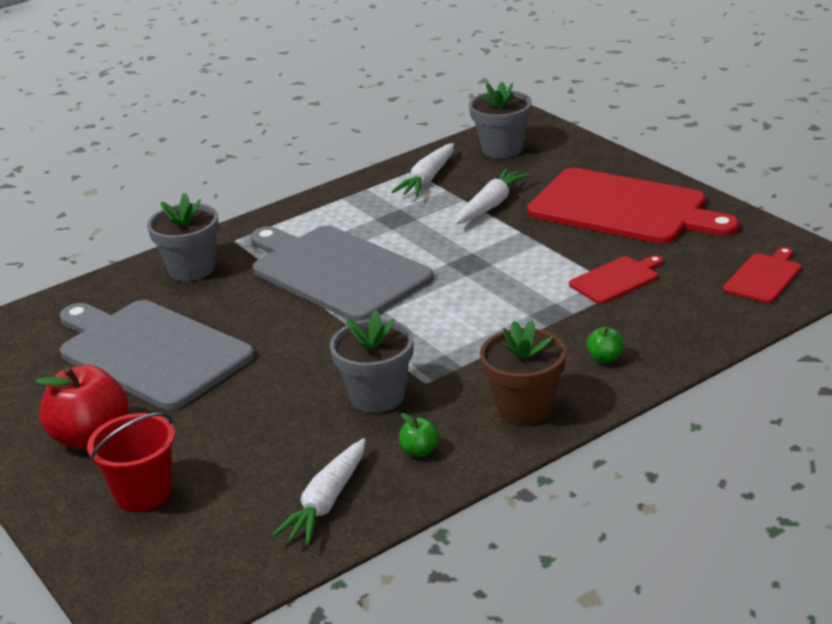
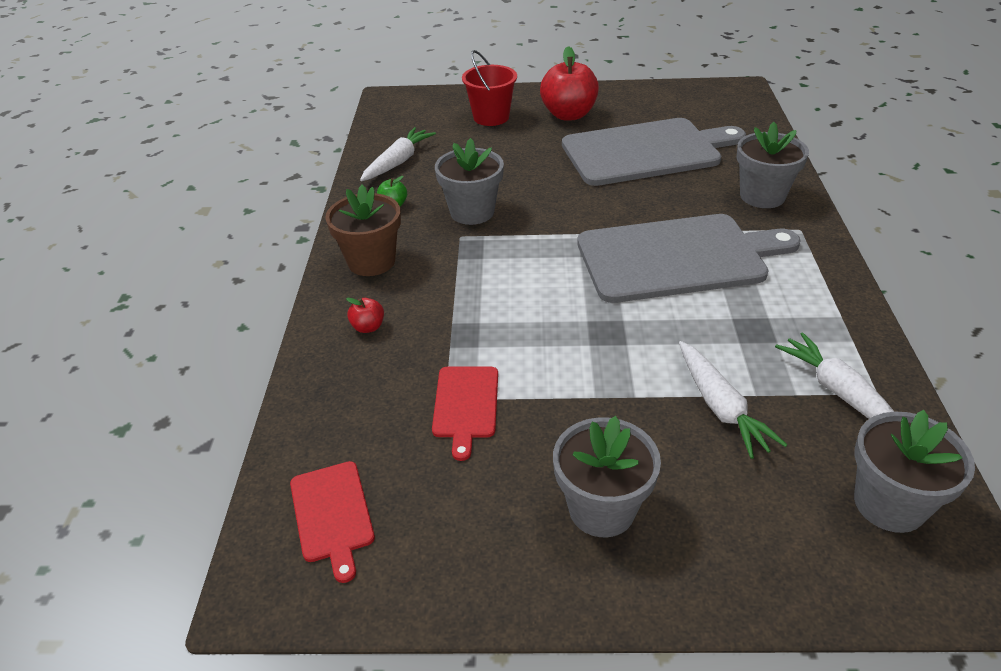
camera: 125 degrees right, 10 degrees up
white carrot [272,438,365,545] -> white carrot turned 60 degrees clockwise [360,127,436,181]
red cutting board [527,168,739,244] -> grey flower pot [553,416,661,537]
green apple [586,327,624,363] -> red apple [346,298,384,333]

